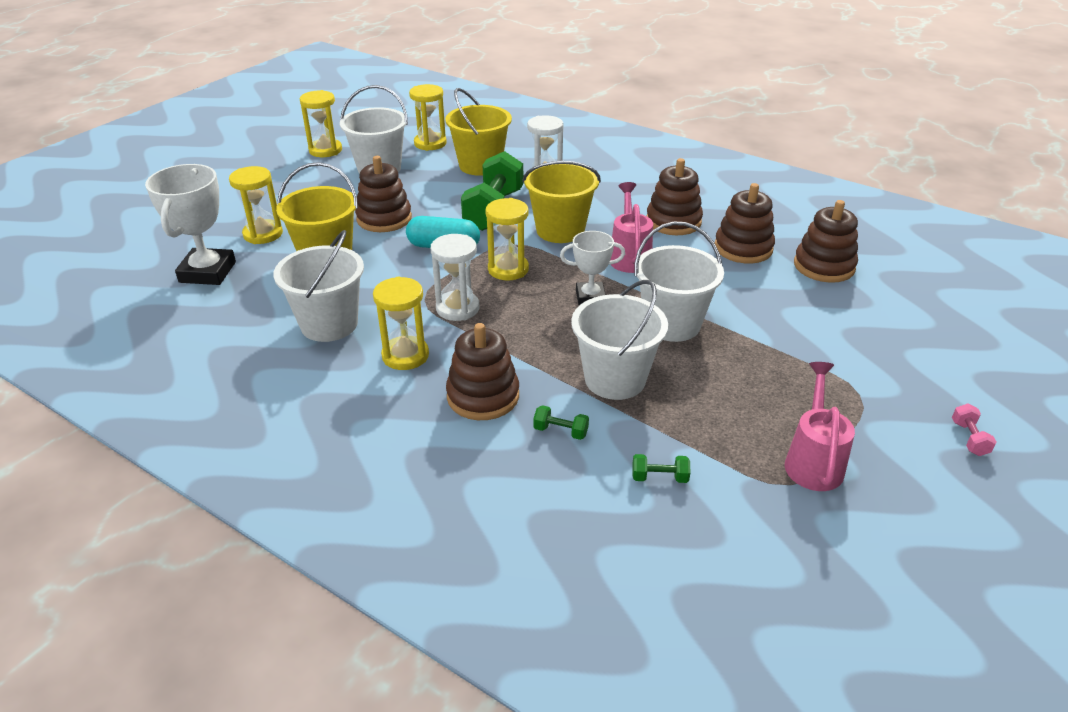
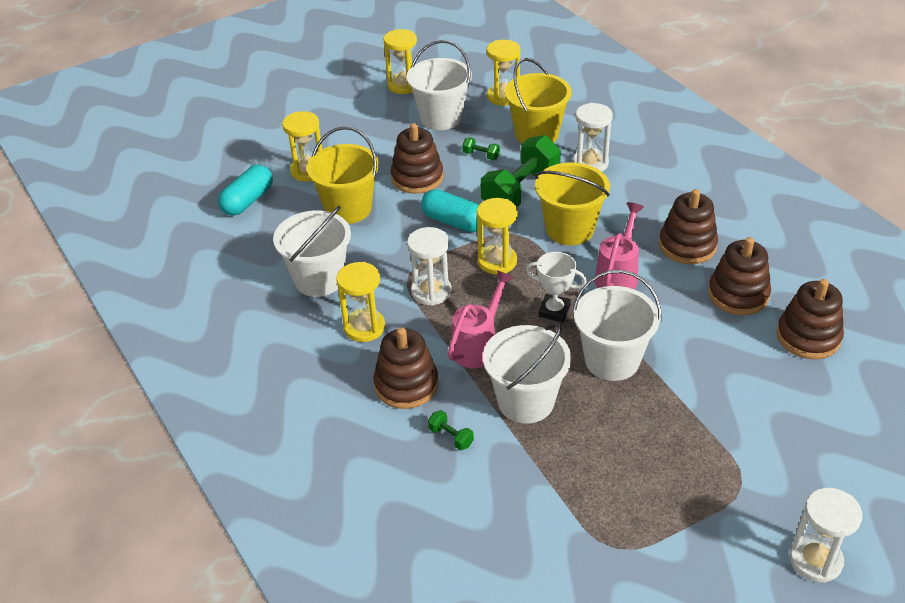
camera: 25 degrees right, 5 degrees up
white trophy [145,164,236,285] -> turquoise capsule [218,165,273,216]
green dumbbell [632,454,690,483] -> green dumbbell moved to [462,137,500,160]
pink watering can [785,362,855,491] -> pink watering can moved to [448,270,514,368]
pink dumbbell [952,403,996,456] -> white hourglass [790,488,862,583]

